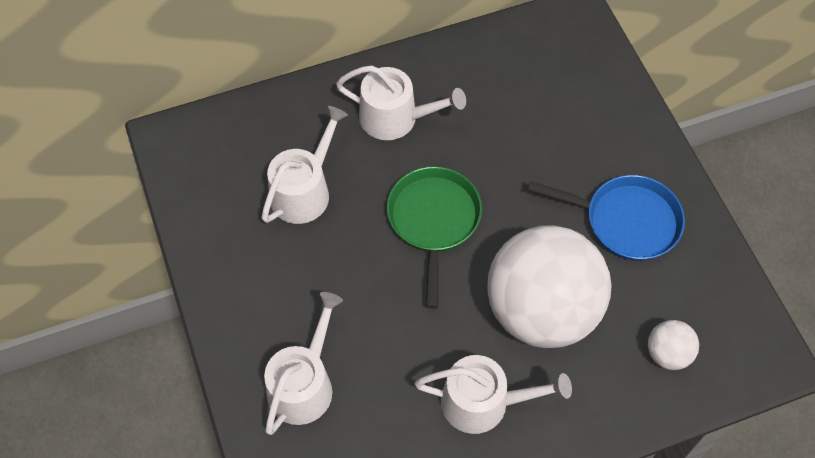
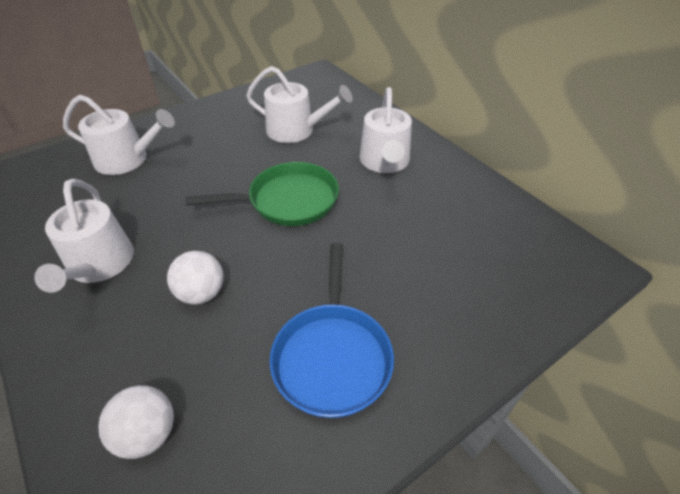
camera: 75 degrees right, 15 degrees down
white ball [487,225,612,348] -> white ball [167,251,223,305], size x0.41

